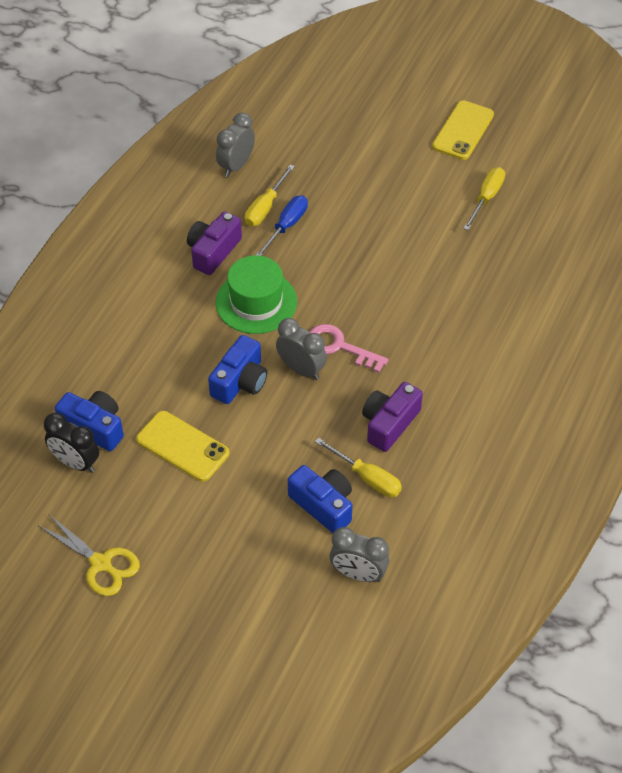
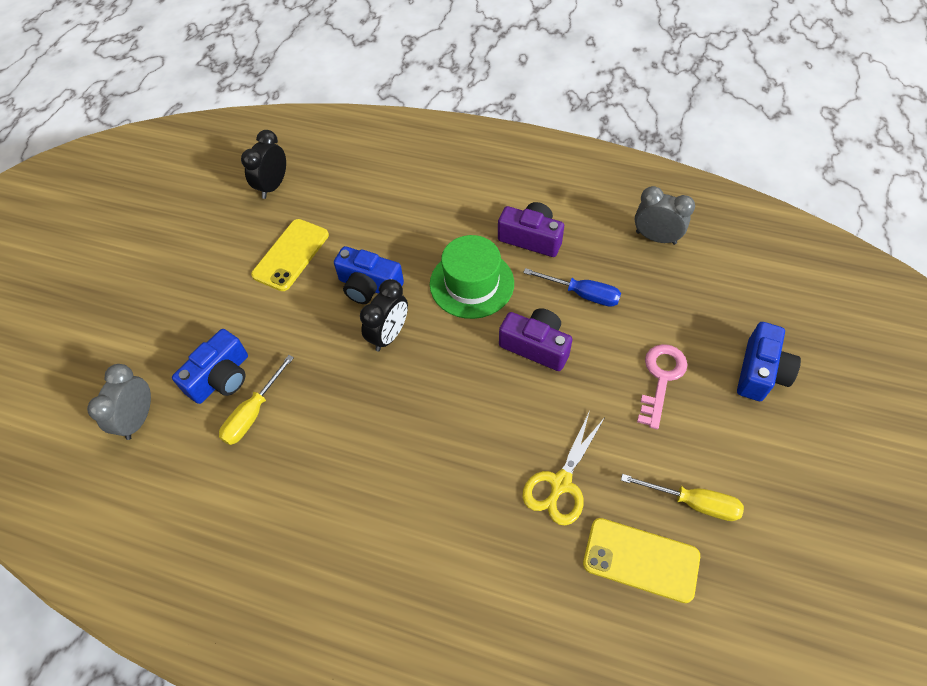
camera: 85 degrees right, 5 degrees up
yellow scissors [39,515,140,596] -> yellow scissors moved to [522,413,605,525]
blue camera [55,391,124,451] -> blue camera moved to [737,322,801,401]
yellow screwdriver [245,165,295,226] -> none
grey clock [276,318,327,380] -> black clock [360,279,408,351]
pink key [310,324,388,373] -> pink key moved to [637,344,688,429]
purple camera [362,382,423,452] -> purple camera moved to [499,308,572,371]
yellow phone [432,100,494,160] -> yellow phone moved to [583,518,700,603]

